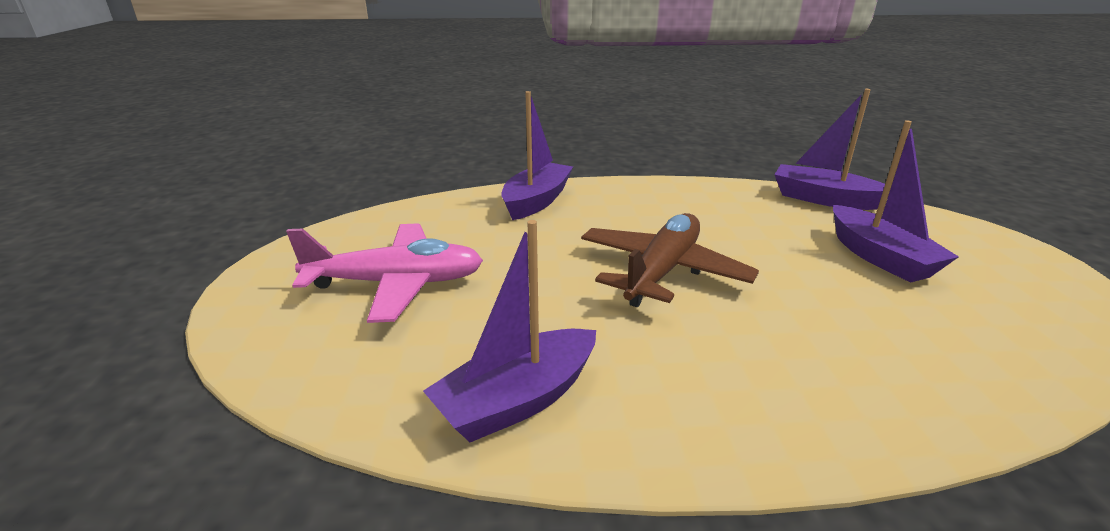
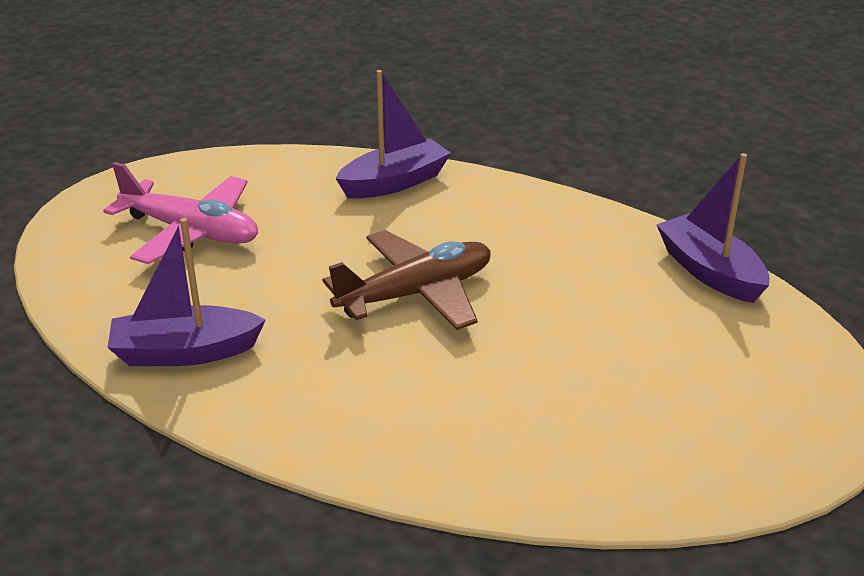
camera: 30 degrees right, 5 degrees up
purple boat [833,120,959,283] -> none

